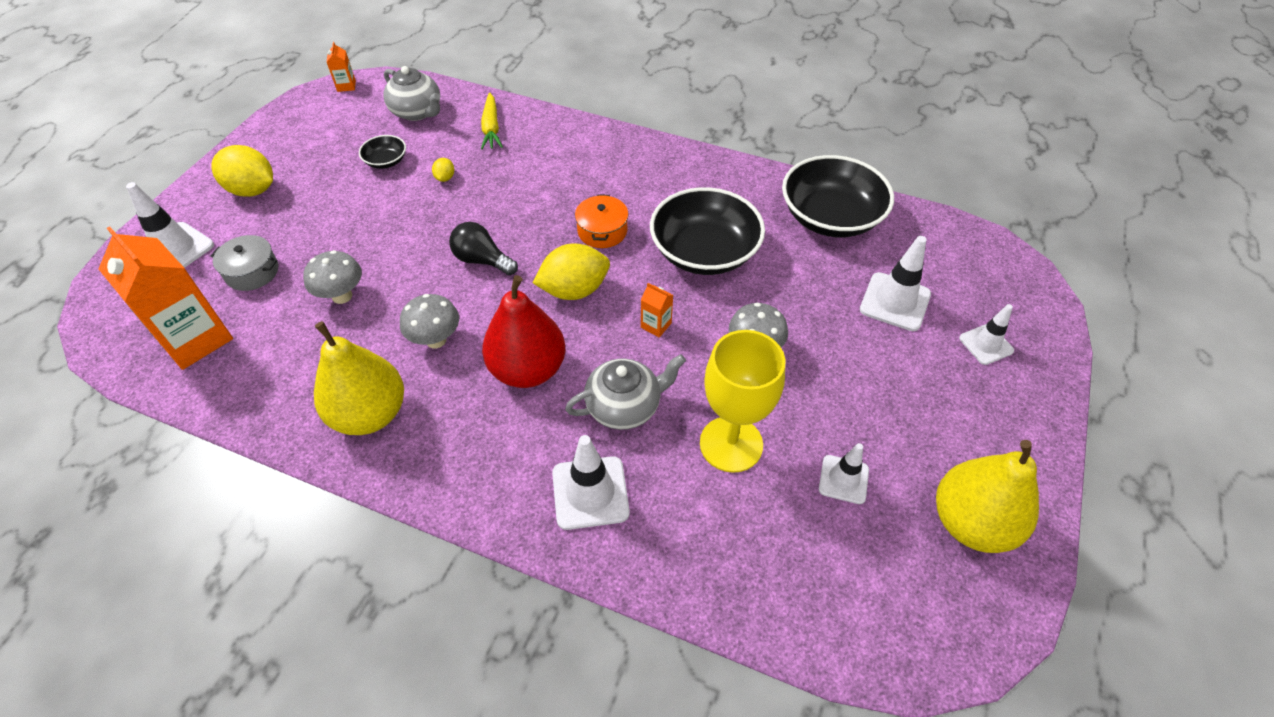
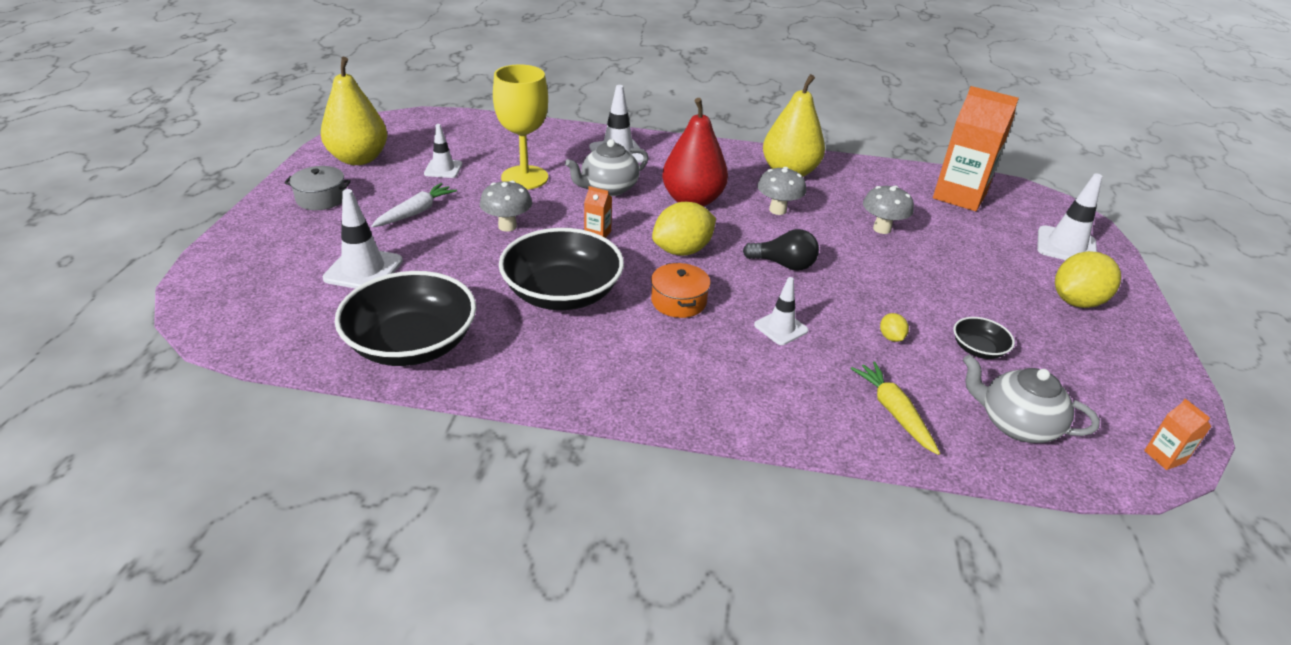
camera: 165 degrees right, 15 degrees down
grey pot [211,235,278,291] -> grey pot moved to [284,166,351,210]
yellow lemon [212,145,273,197] -> yellow lemon turned 45 degrees counterclockwise [1055,251,1121,308]
white traffic cone [959,304,1014,365] -> white traffic cone moved to [754,277,808,345]
none -> white carrot [371,183,457,227]

